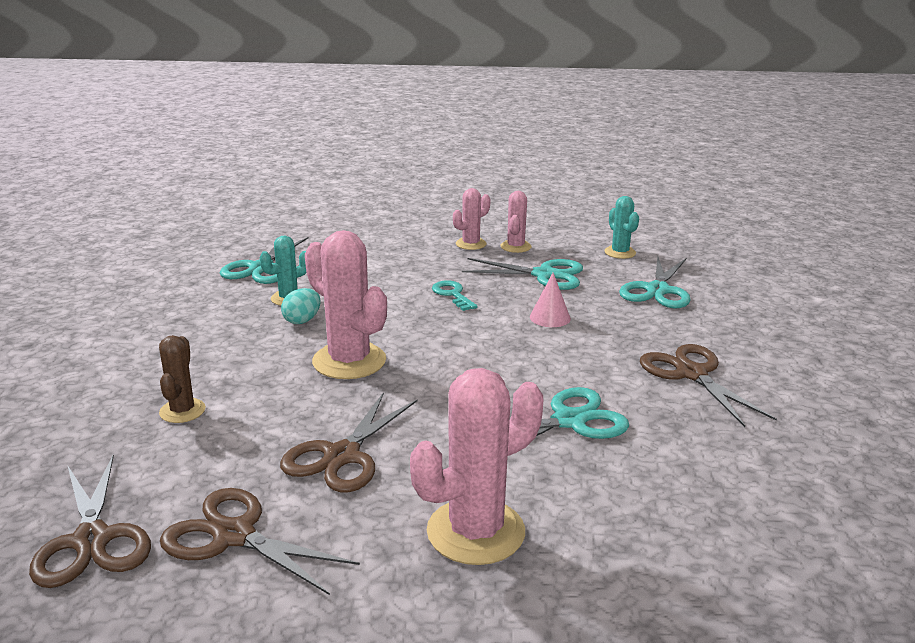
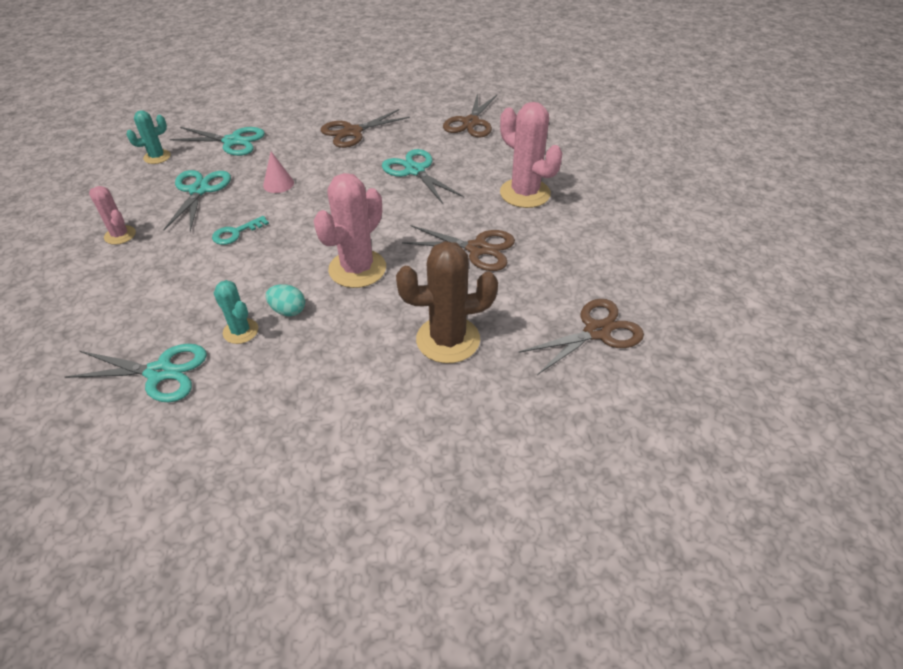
camera: 100 degrees left, 20 degrees up
brown cactus [159,335,206,423] -> brown cactus [396,241,498,363], size x1.81
brown scissors [160,488,360,595] -> brown scissors moved to [443,93,497,138]
pink cactus [500,191,531,253] -> none

